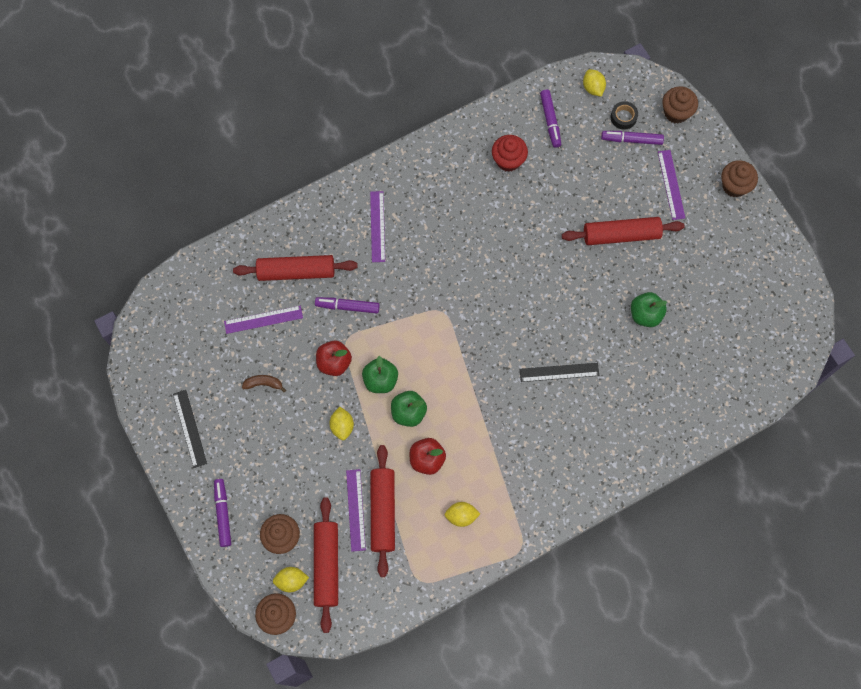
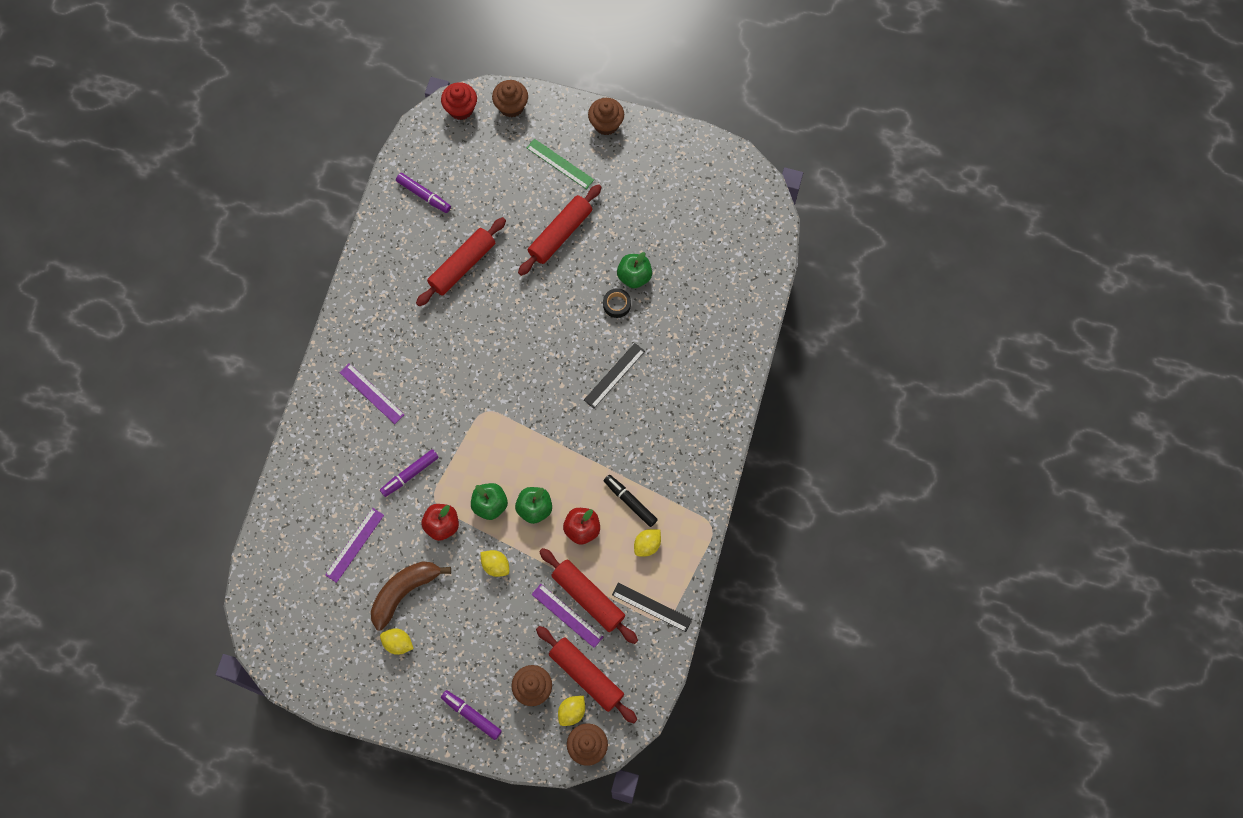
camera: 45 degrees left, 0 degrees up
black ruler [173,390,207,468] -> black ruler moved to [612,583,692,632]
red rolling pin [233,255,358,281] -> red rolling pin moved to [416,217,506,306]
brown banana [242,375,286,392] -> brown banana [371,561,451,630], size x2.05
red cupcake [492,135,528,172] -> red cupcake moved to [441,82,477,120]
yellow lemon [583,69,606,97] -> yellow lemon moved to [380,628,414,655]
purple marker [601,131,664,145] -> none
black tape [610,101,638,130] -> black tape moved to [603,288,631,318]
purple ruler [658,150,685,220] -> green ruler [527,139,594,189]
none -> black marker [604,475,658,527]

